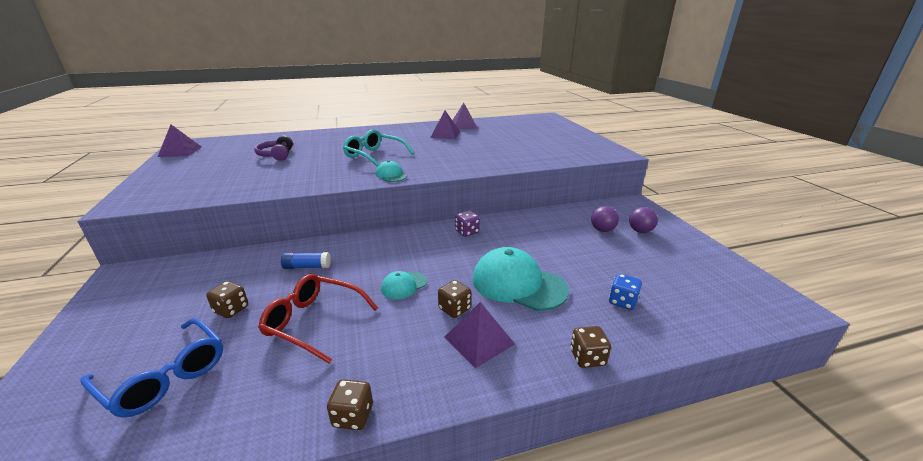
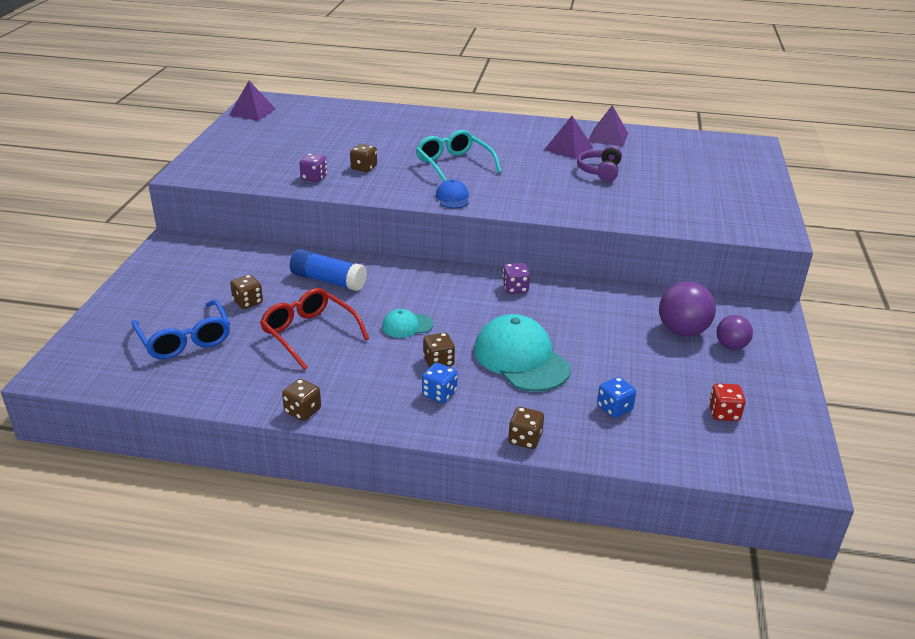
camera: 25 degrees right, 5 degrees up
purple headphones [254,135,293,161] -> purple headphones moved to [577,146,622,182]
blue glue stick [281,252,331,269] -> blue glue stick [290,249,367,291], size x1.57
turquoise cap [376,160,407,182] -> blue cap [436,179,469,209]
purple pyramid [445,302,515,368] -> blue dice [422,363,458,403]
purple ball [591,206,619,232] -> purple ball [659,282,716,337], size x1.60
none -> purple dice [299,153,327,182]
none -> brown dice [350,144,377,172]
none -> red dice [709,383,746,421]

